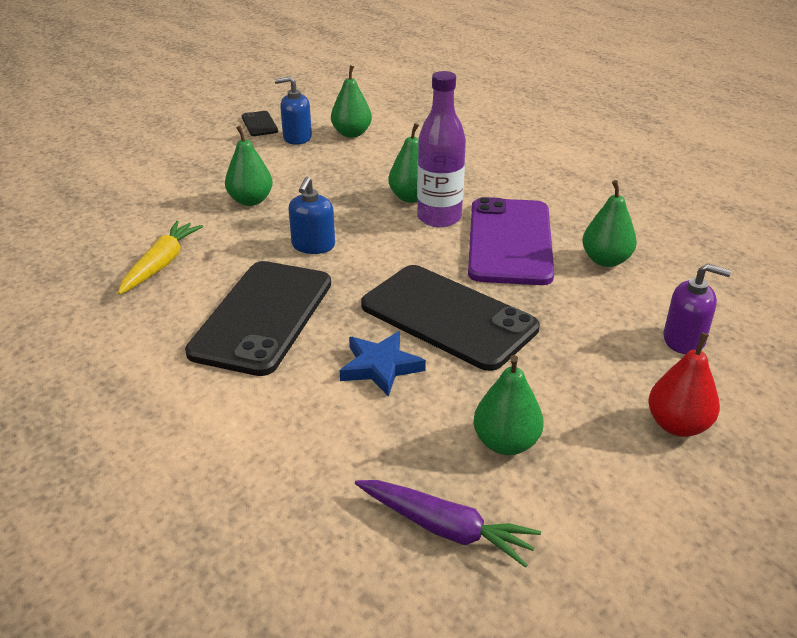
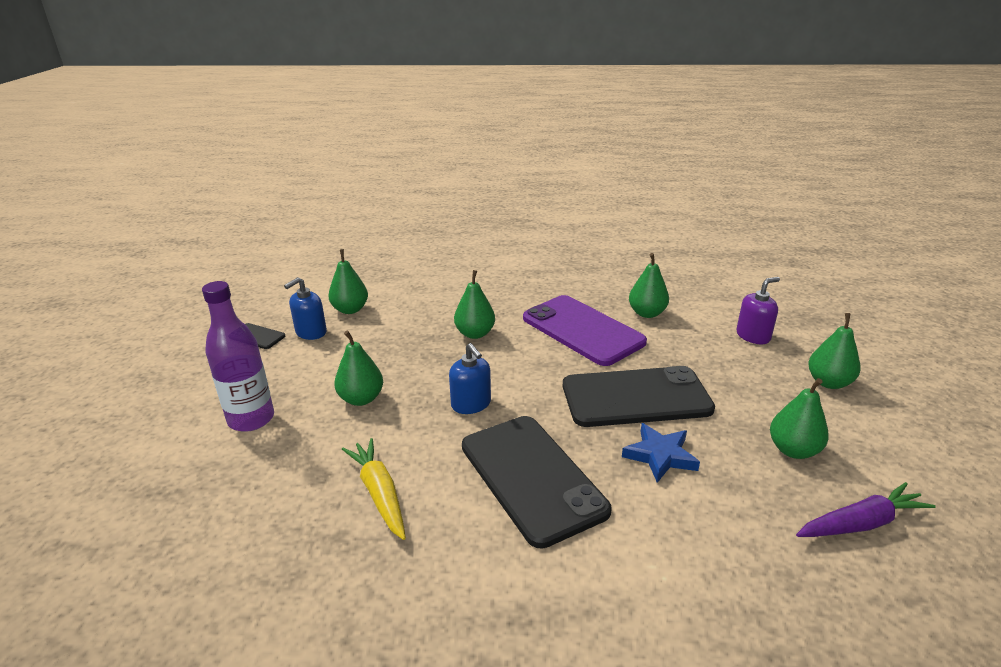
camera: 45 degrees left, 5 degrees down
purple bottle [417,71,466,228] -> purple bottle moved to [202,281,274,432]
red pear [648,332,720,437] -> green pear [808,313,861,389]

